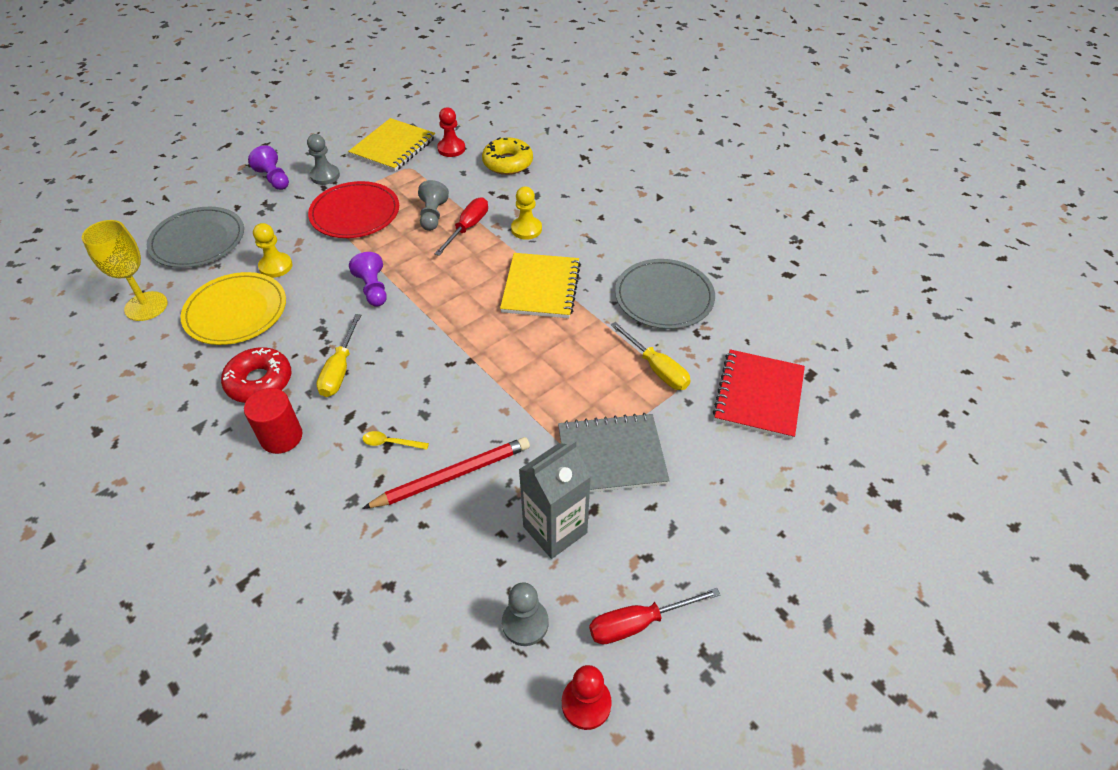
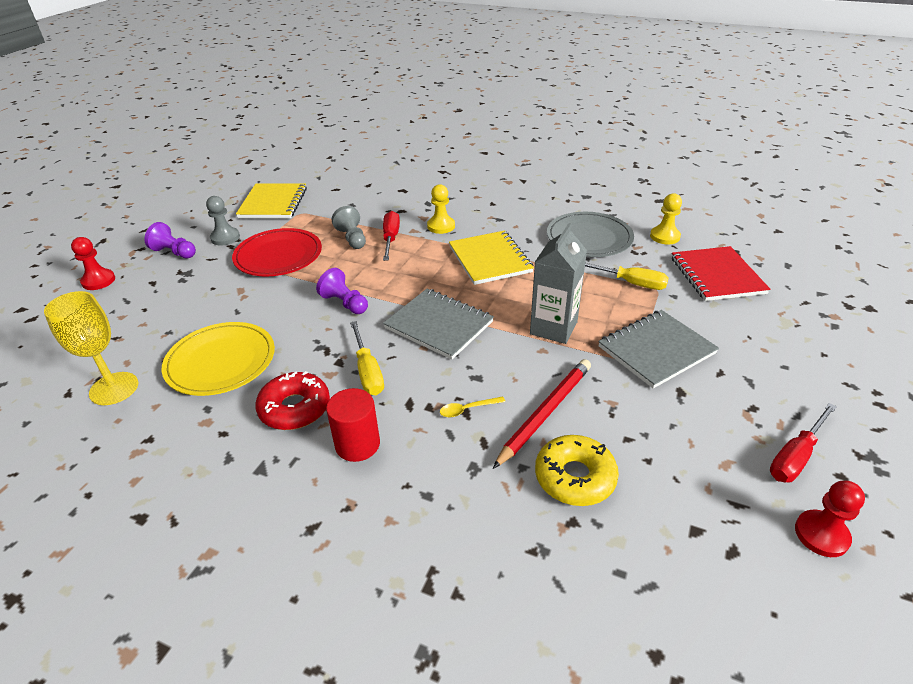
camera: 25 degrees left, 10 degrees down
grey plate [147,207,244,268] -> none
yellow pawn [253,223,293,278] -> yellow pawn moved to [650,193,682,244]
red pawn [437,107,465,157] -> red pawn moved to [71,237,115,290]
yellow donut [482,137,533,175] -> yellow donut moved to [535,435,619,506]
grey pawn [502,582,549,646] -> none
grey carton [519,440,591,559] -> grey carton moved to [530,223,587,344]
none -> grey notebook [383,289,494,359]

